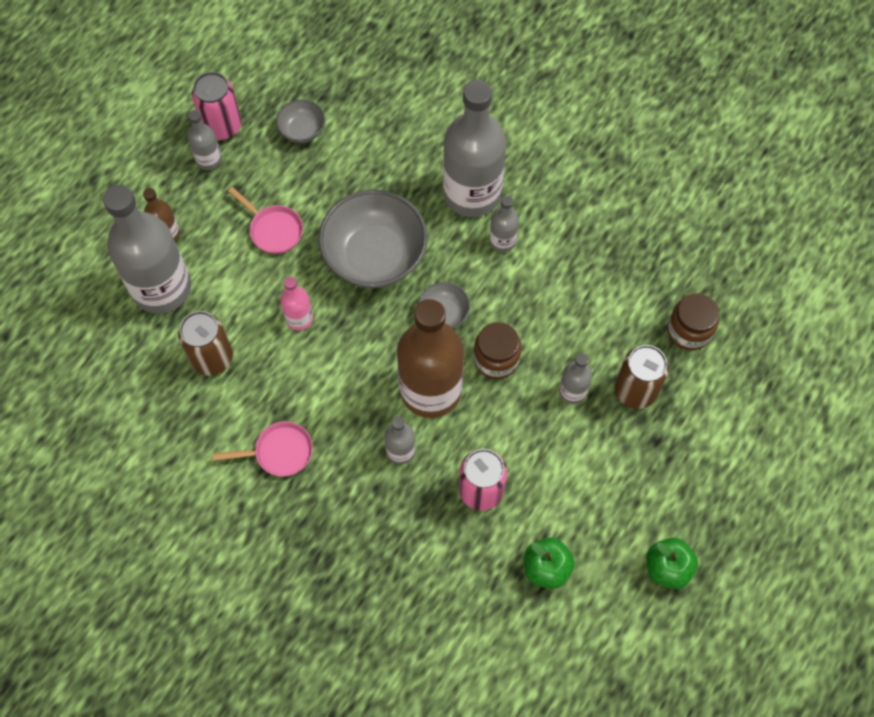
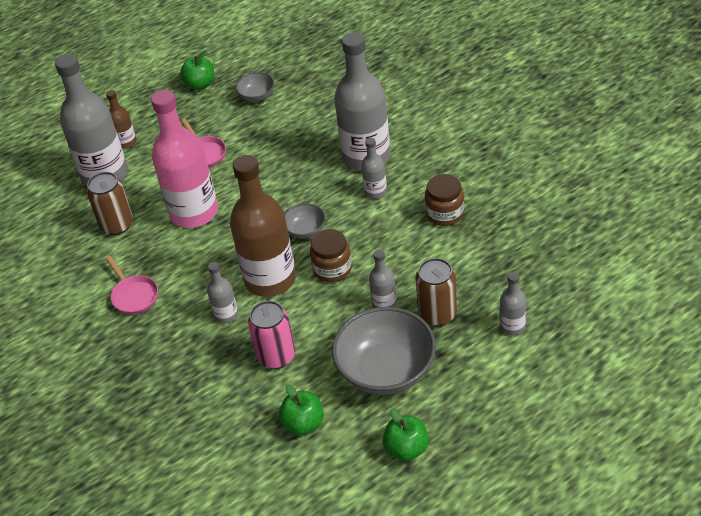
camera: 25 degrees right, 20 degrees down
grey bottle [188,110,222,170] -> grey bottle moved to [500,272,526,336]
pink can [192,72,241,140] -> green apple [180,50,214,90]
pink pan [213,421,313,476] -> pink pan turned 45 degrees clockwise [106,256,158,315]
pink bottle [280,277,313,330] -> pink bottle [151,90,218,228], size x2.20
grey bowl [318,190,428,288] -> grey bowl moved to [332,307,436,395]
brown jar [667,293,719,350] -> brown jar moved to [425,174,464,226]

